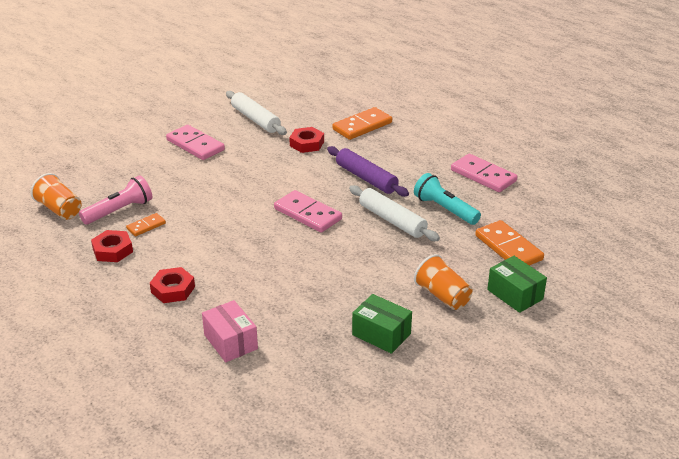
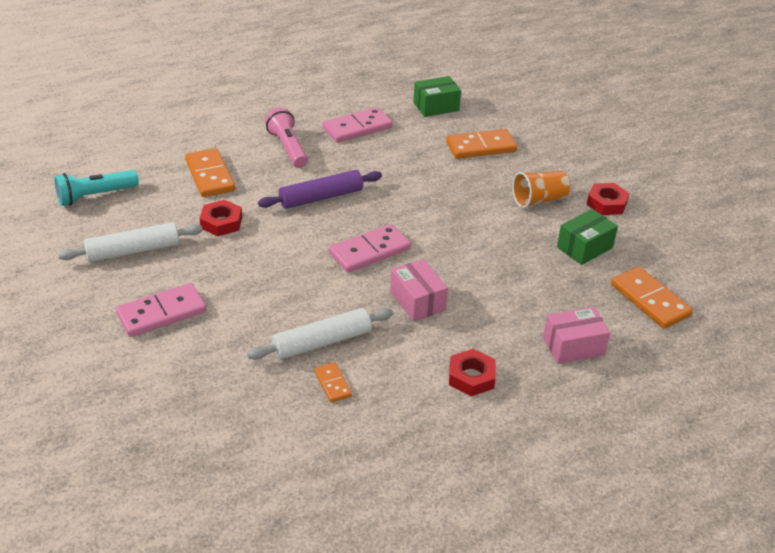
camera: 75 degrees left, 5 degrees up
orange cup [31,173,82,220] -> none
pink flashlight [79,175,152,225] -> pink flashlight moved to [265,108,308,168]
red nut [91,230,133,262] -> red nut moved to [586,183,629,215]
white rolling pin [349,185,440,241] -> white rolling pin moved to [247,308,393,360]
turquoise flashlight [414,173,481,225] -> turquoise flashlight moved to [54,170,139,206]
green box [487,256,547,313] -> green box moved to [413,76,461,117]
none -> pink box [390,259,448,322]
none -> orange domino [611,266,693,329]

